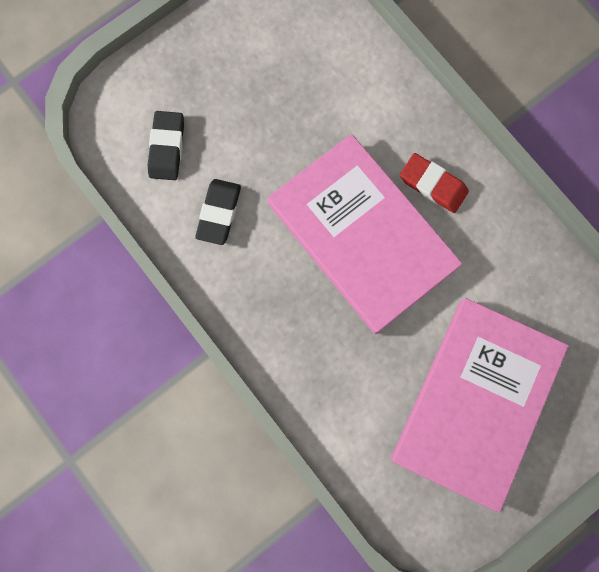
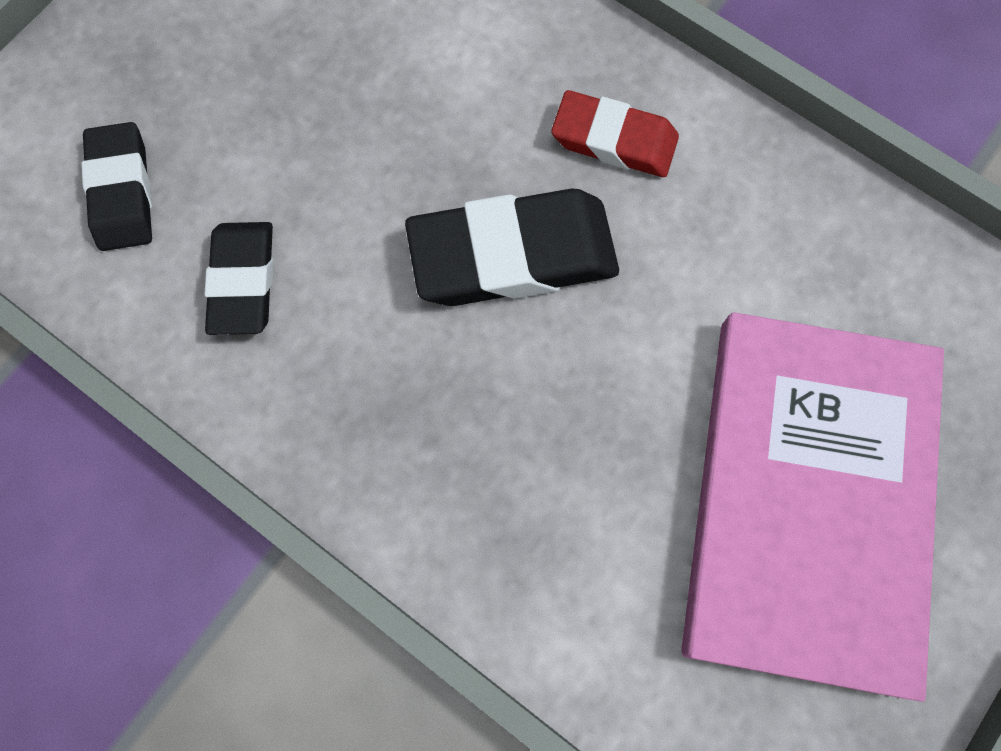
camera: 15 degrees left, 5 degrees down
pink book [268,134,462,334] -> black eraser [405,188,619,306]

